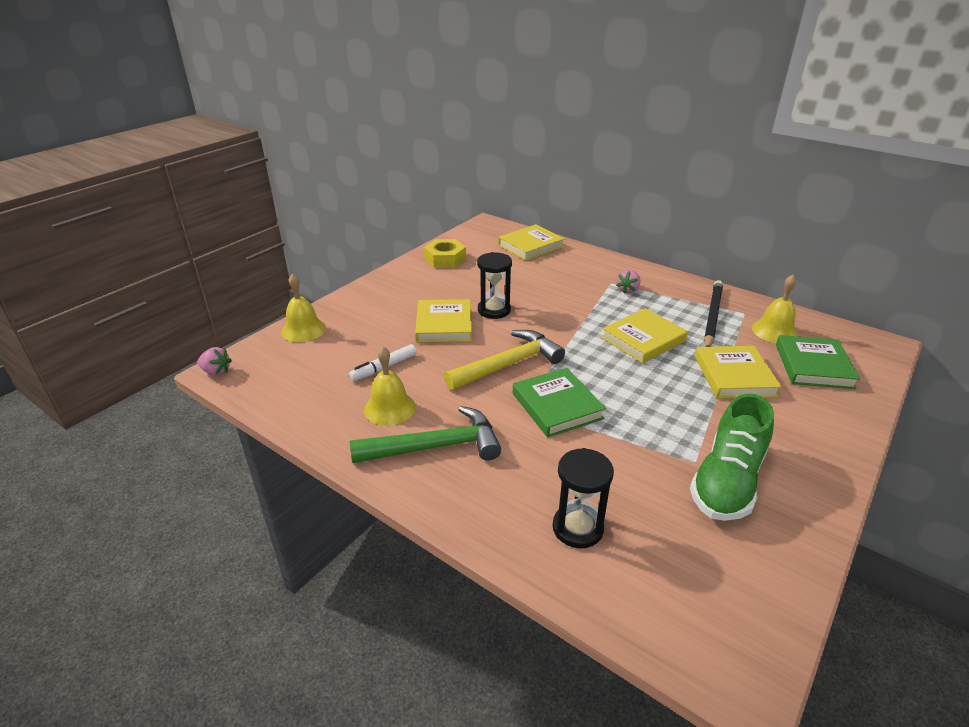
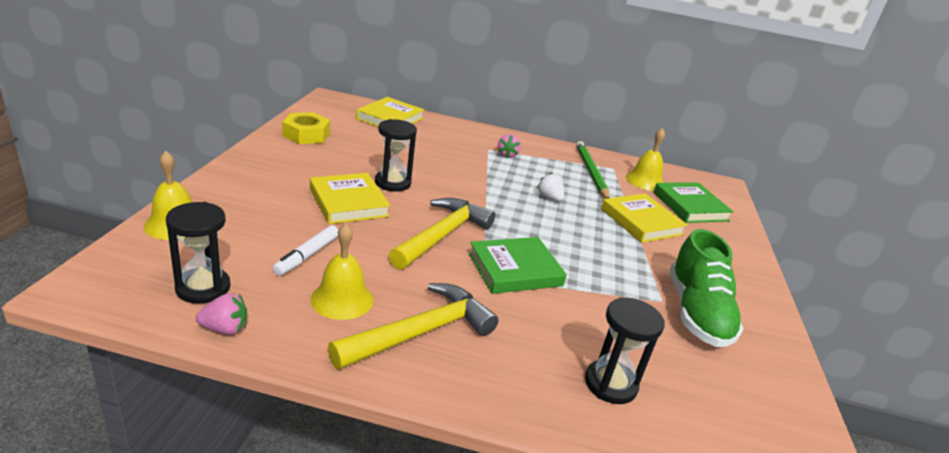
camera: 30 degrees left, 5 degrees down
pink strawberry [197,347,232,376] -> pink strawberry moved to [196,293,247,335]
green hammer [350,406,501,463] -> yellow hammer [328,283,499,370]
green book [513,368,606,437] -> green book turned 60 degrees counterclockwise [469,237,567,294]
yellow book [601,308,688,363] -> white strawberry [537,172,564,202]
black pencil [704,280,723,347] -> green pencil [576,141,610,199]
none -> black hourglass [166,202,230,304]

